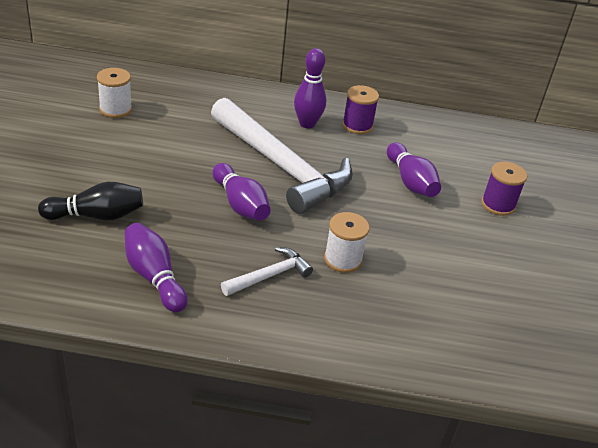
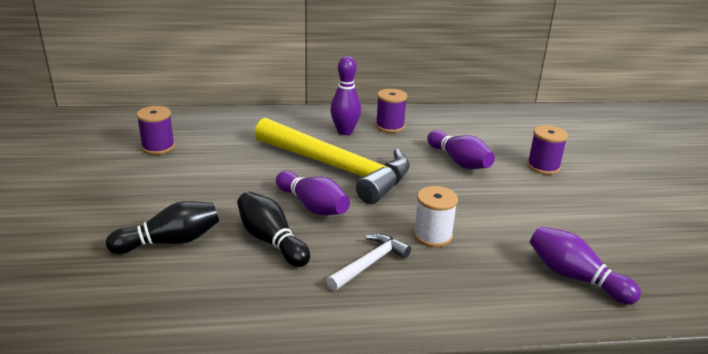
camera: 10 degrees left, 10 degrees down
white spool [97,68,132,118] -> purple spool [136,106,175,155]
purple bowling pin [124,223,188,312] -> purple bowling pin moved to [530,226,641,305]
white hammer [211,98,353,214] -> yellow hammer [255,118,410,204]
none -> black bowling pin [237,192,310,267]

